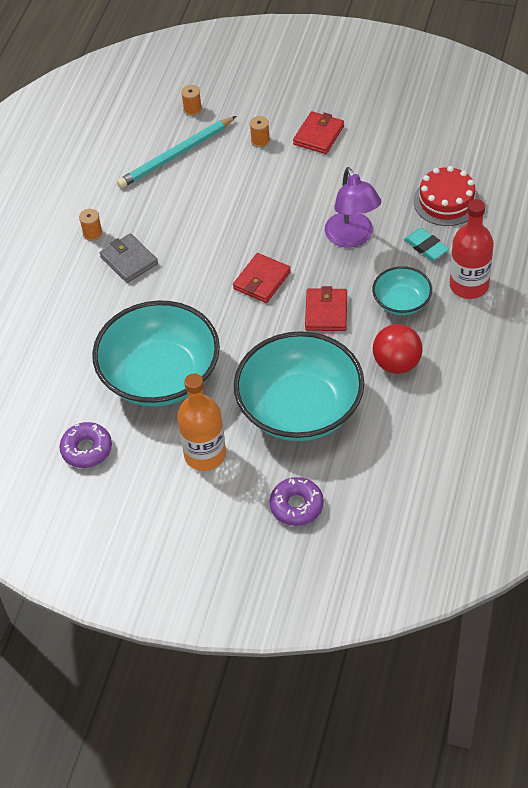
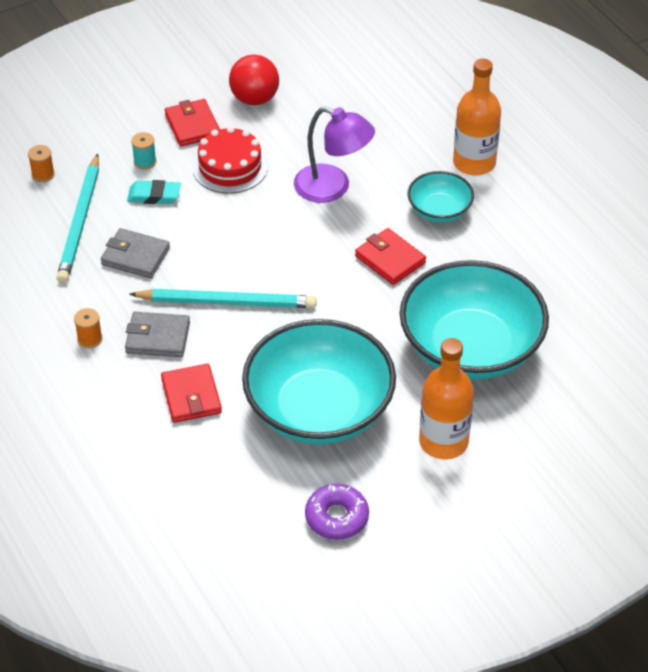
camera: 50 degrees left, 5 degrees down
red wallet [233,253,291,303] -> red wallet moved to [161,364,222,423]
orange spool [250,116,270,147] -> turquoise spool [131,132,156,169]
purple donut [269,477,324,526] -> none
red ball [373,324,423,374] -> red ball moved to [229,54,279,106]
turquoise eraser [404,228,449,261] -> turquoise eraser moved to [127,180,181,204]
red cake [413,166,480,226] -> red cake moved to [192,126,268,194]
red bottle [450,199,494,299] -> orange bottle [453,58,501,176]
none -> grey wallet [101,228,170,278]
none -> turquoise pencil [129,289,317,308]

